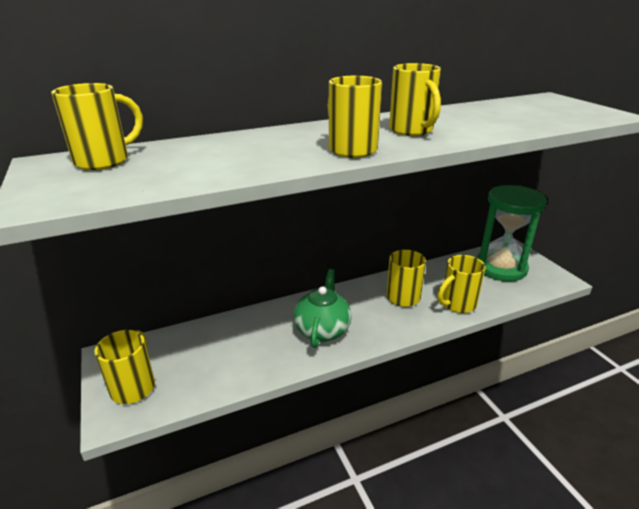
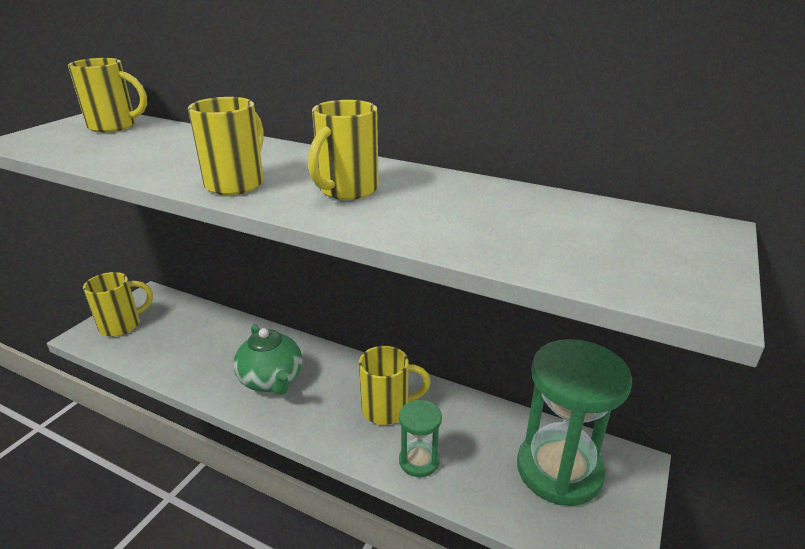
camera: 50 degrees right, 0 degrees up
green teapot [294,269,352,348] -> green teapot turned 90 degrees clockwise [233,324,302,395]
yellow mug [437,255,486,313] -> green hourglass [399,400,442,477]

